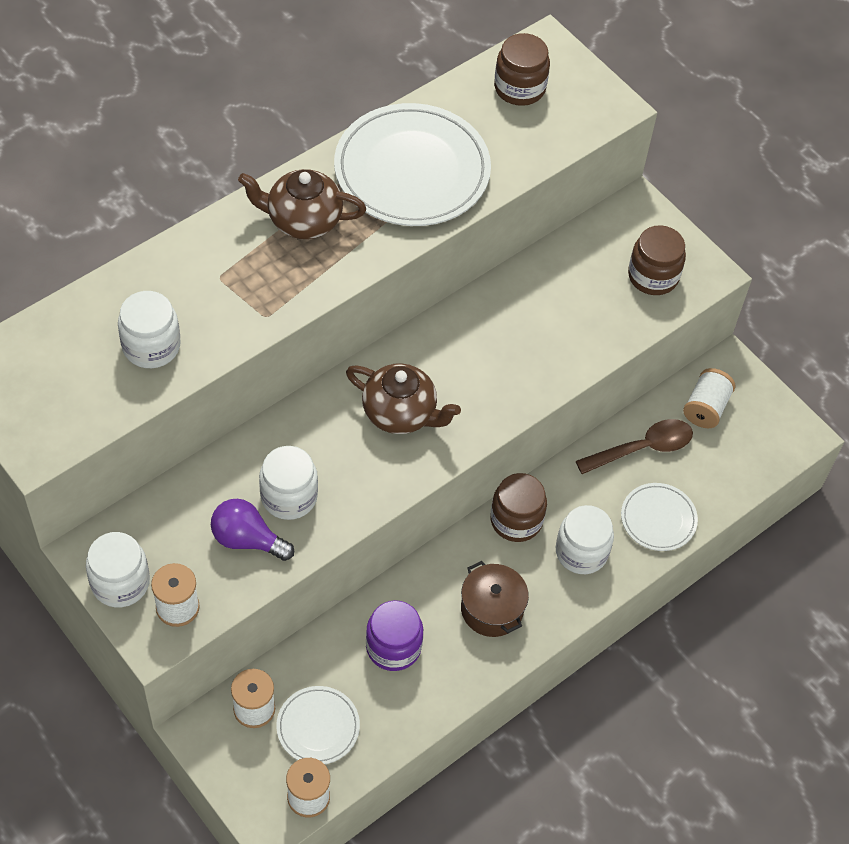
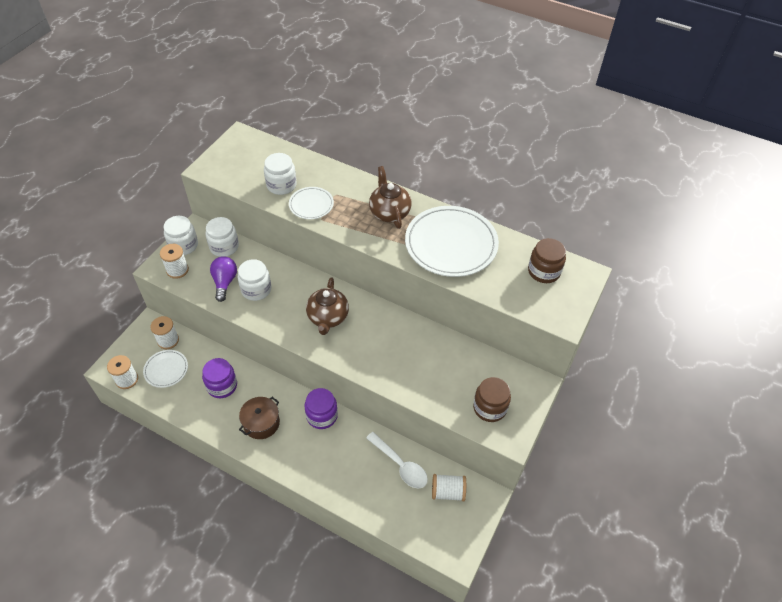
camera: 70 degrees right, 5 degrees down
brown jar [490,473,547,542] -> purple jar [305,388,338,429]
white jar [556,505,614,574] -> white jar moved to [206,217,239,257]
brown spoon [576,419,693,474] -> white spoon [366,432,428,489]
white plate [621,483,698,551] -> white plate moved to [289,187,334,219]

